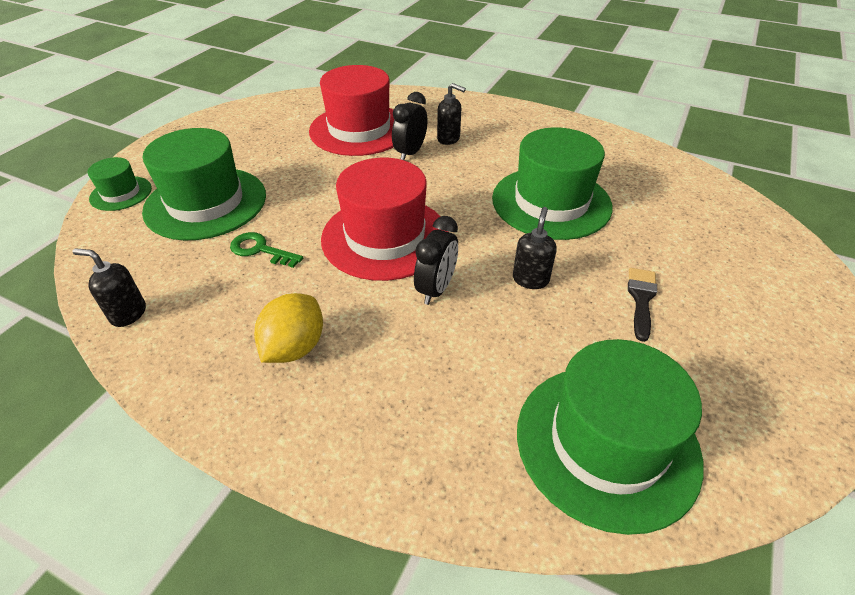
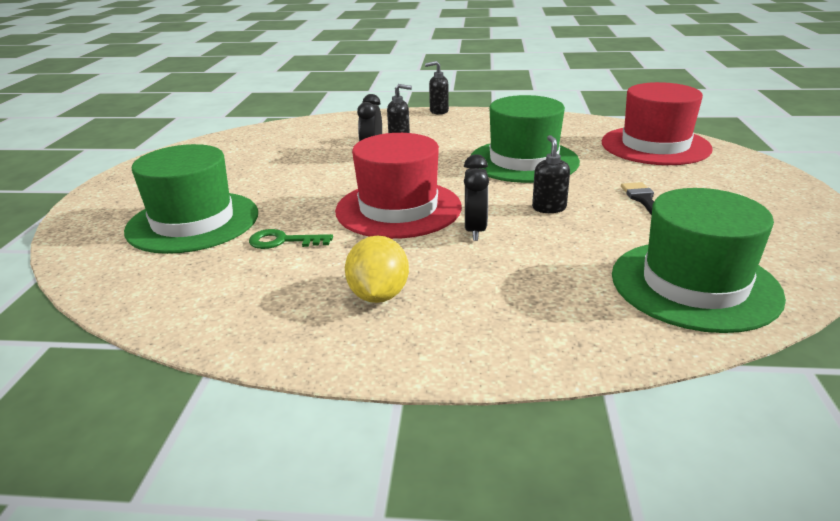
camera: 20 degrees left, 15 degrees down
black soap dispenser [73,248,146,327] -> black soap dispenser moved to [425,61,449,115]
green hat [87,157,152,211] -> none
red hat [309,65,394,156] -> red hat moved to [602,82,712,165]

